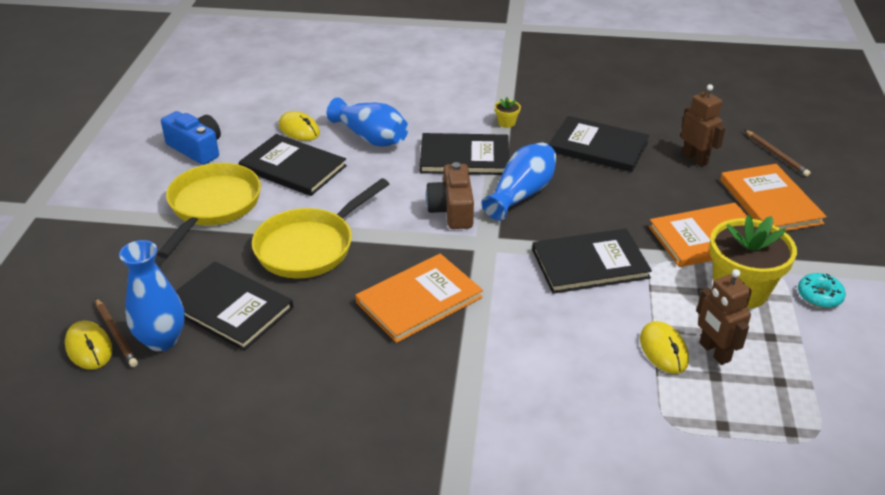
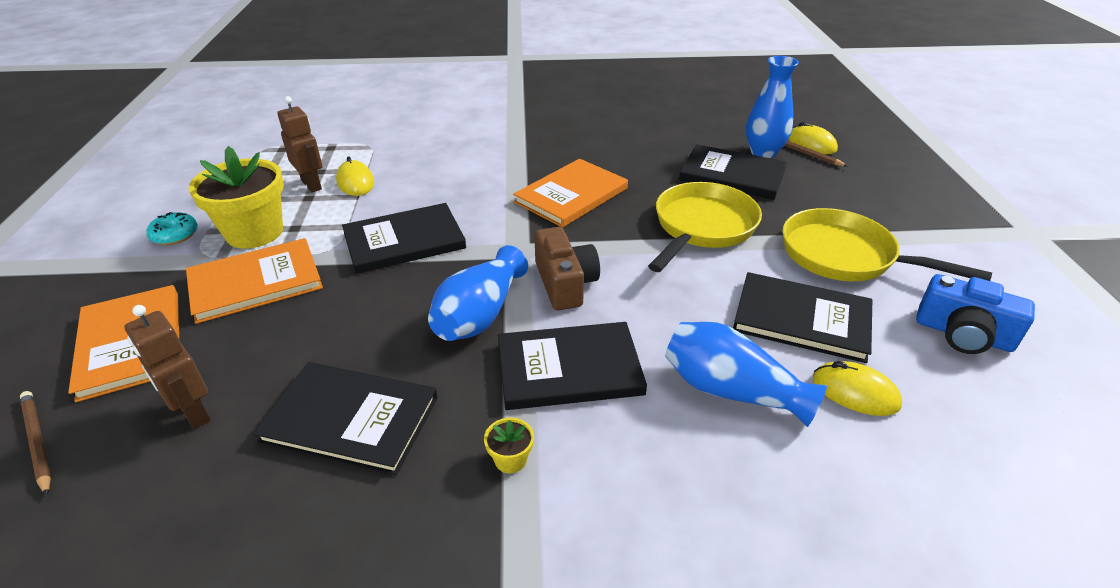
camera: 170 degrees right, 0 degrees up
yellow pan [157,163,261,258] -> yellow pan turned 120 degrees clockwise [782,208,992,281]

